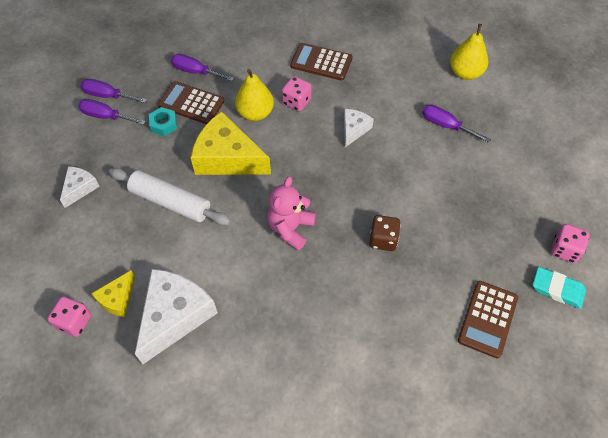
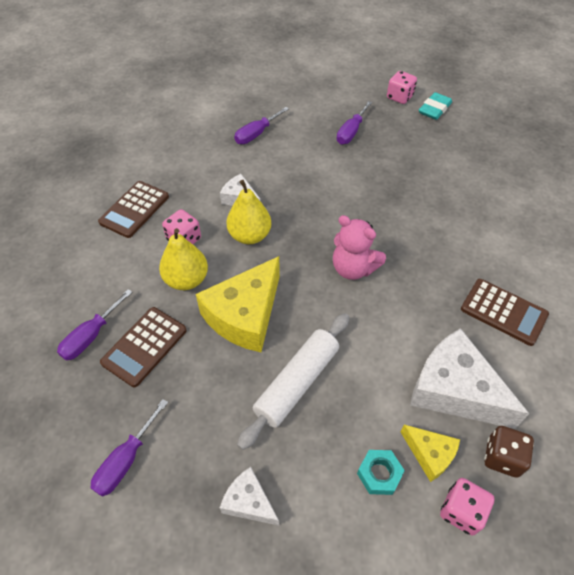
camera: 80 degrees left, 5 degrees down
purple screwdriver [81,79,147,103] -> purple screwdriver moved to [337,101,372,144]
turquoise nut [149,107,177,136] -> turquoise nut moved to [357,450,405,495]
brown dice [369,215,401,251] -> brown dice moved to [484,426,534,477]
yellow pear [450,24,488,80] -> yellow pear moved to [226,180,271,244]
brown calculator [458,281,518,359] -> brown calculator moved to [461,279,549,346]

